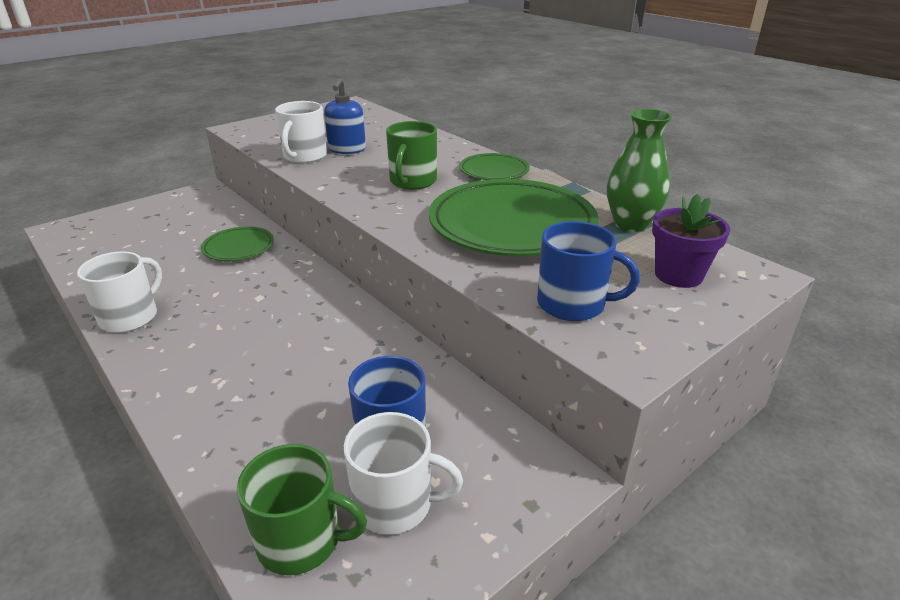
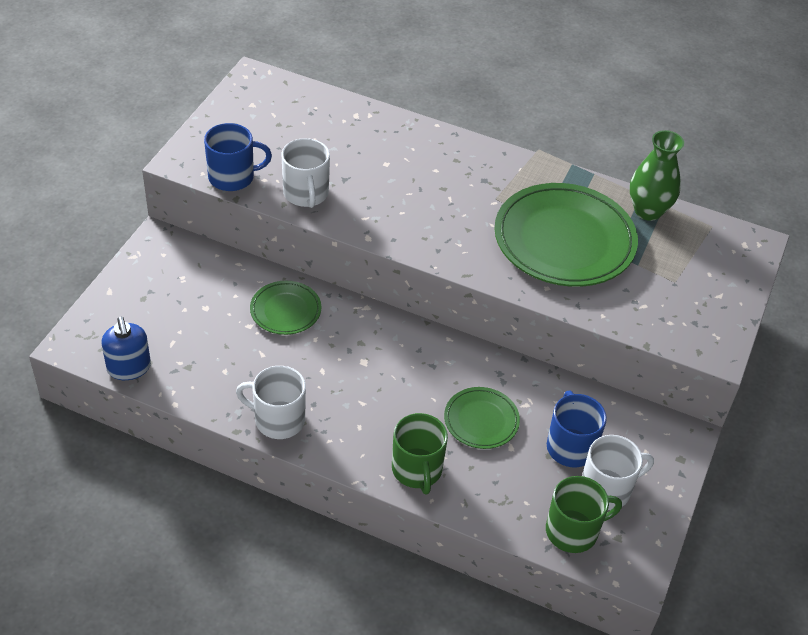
camera: 30 degrees left, 15 degrees up
white mug [77,251,162,333] -> white mug turned 75 degrees counterclockwise [236,366,306,439]
blue soap dispenser [324,78,366,154] -> blue soap dispenser moved to [102,317,151,380]
green mug [386,121,437,190] -> green mug moved to [392,413,448,494]
green plate [459,153,530,180] -> green plate moved to [444,387,520,449]
blue mug [537,221,640,321] -> blue mug moved to [204,123,272,191]
purple flower pot [652,194,730,288] -> none

